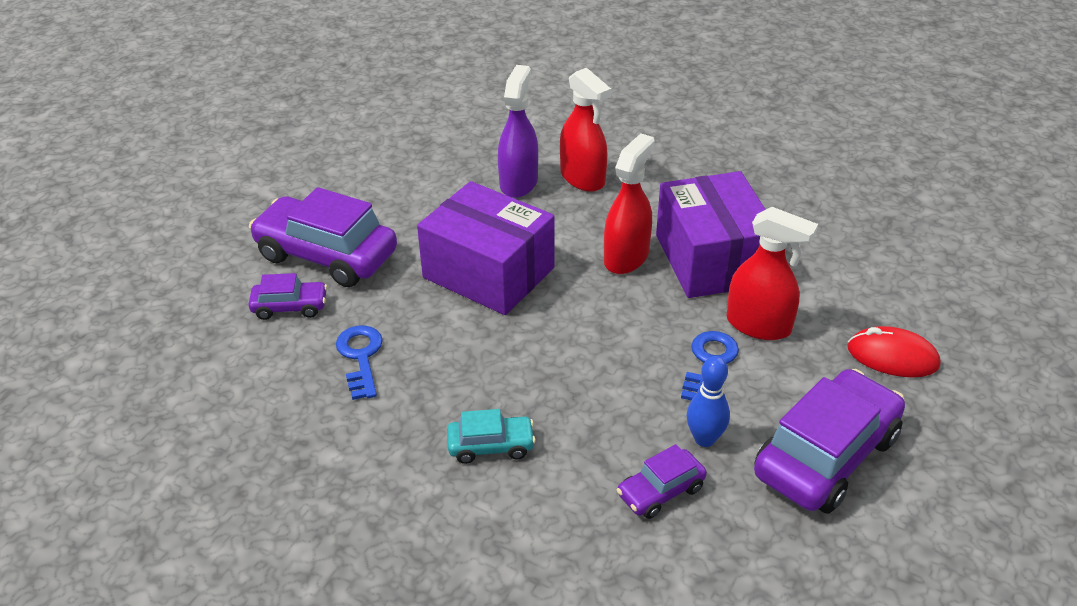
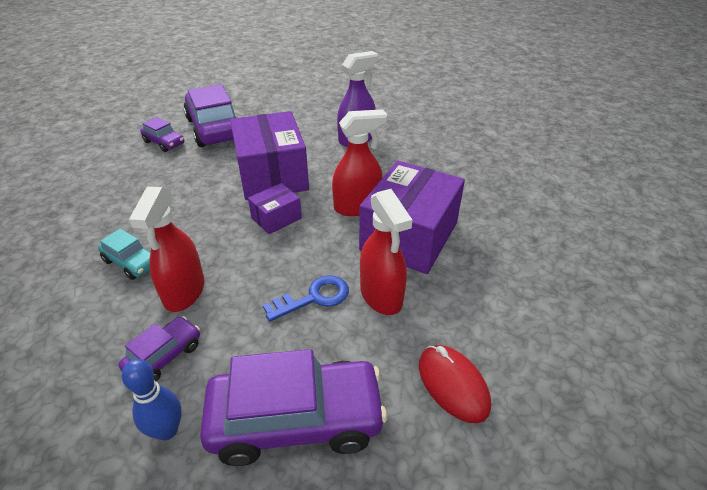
camera: 40 degrees right, 0 degrees up
blue key [336,325,383,400] -> none
red spray bottle [560,68,611,192] -> red spray bottle moved to [129,186,205,312]
purple car [617,444,707,519] -> purple car turned 120 degrees clockwise [118,316,200,382]
blue bowling pin [687,356,730,447] -> blue bowling pin moved to [122,359,182,440]
none -> purple box [248,183,302,234]

